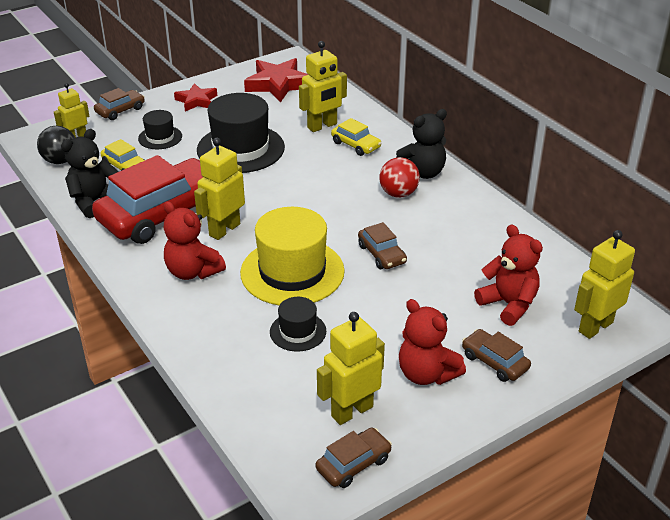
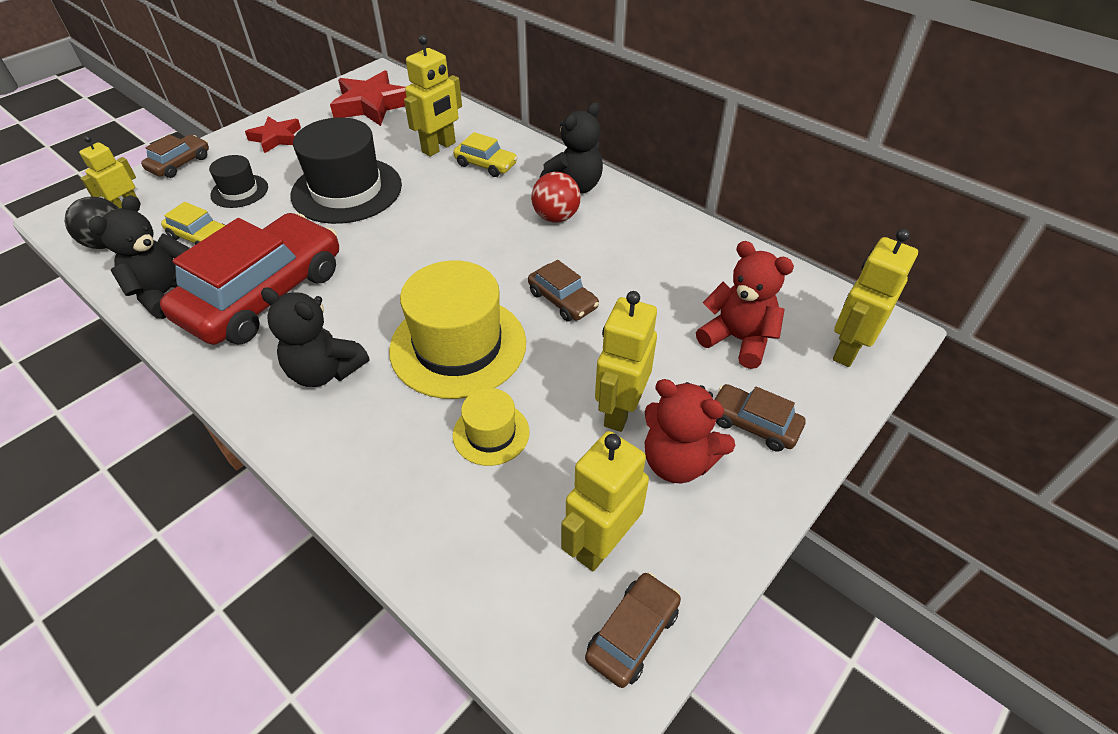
camera: 15 degrees left, 10 degrees up
red teddy bear [164,201,226,280] -> black teddy bear [261,287,369,387]
yellow robot [194,138,245,240] -> yellow robot moved to [595,291,657,432]
black hat [270,297,326,352] -> yellow hat [453,388,530,466]

